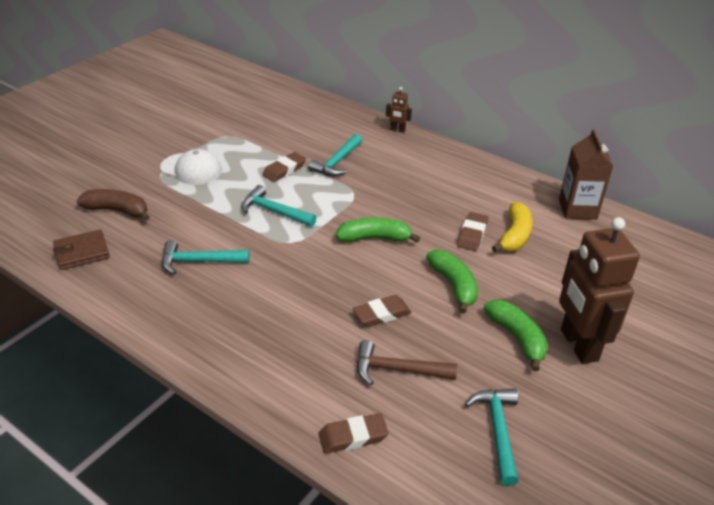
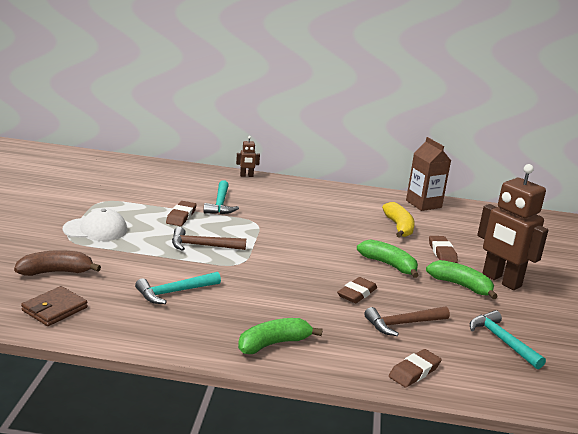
camera: 30 degrees left, 15 degrees down
turquoise hammer [241,185,317,227] -> brown hammer [172,227,246,251]
green banana [336,217,420,242] -> green banana moved to [238,318,323,354]
brown eraser [457,212,488,251] -> brown eraser moved to [429,236,458,263]

